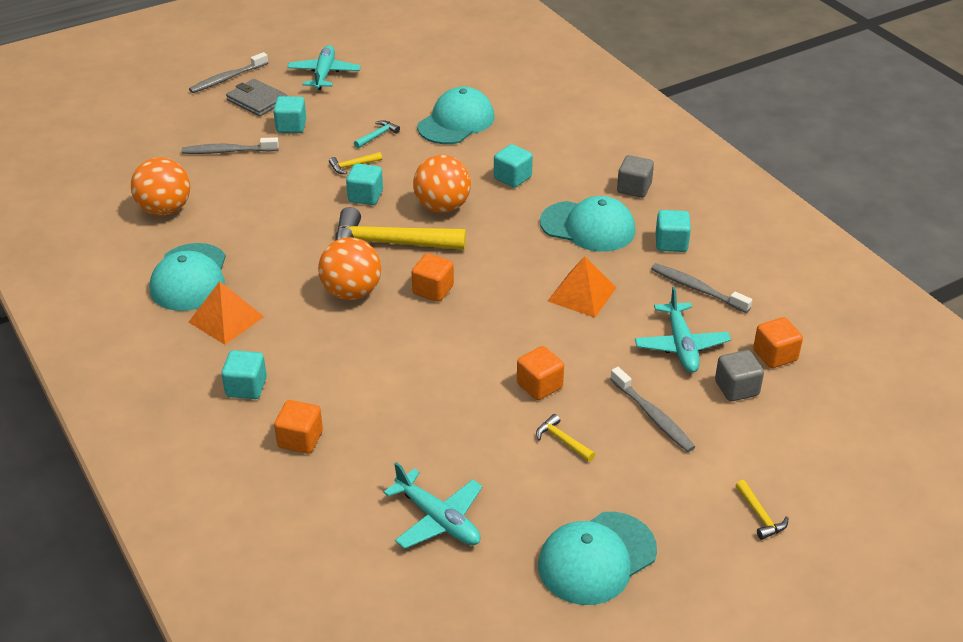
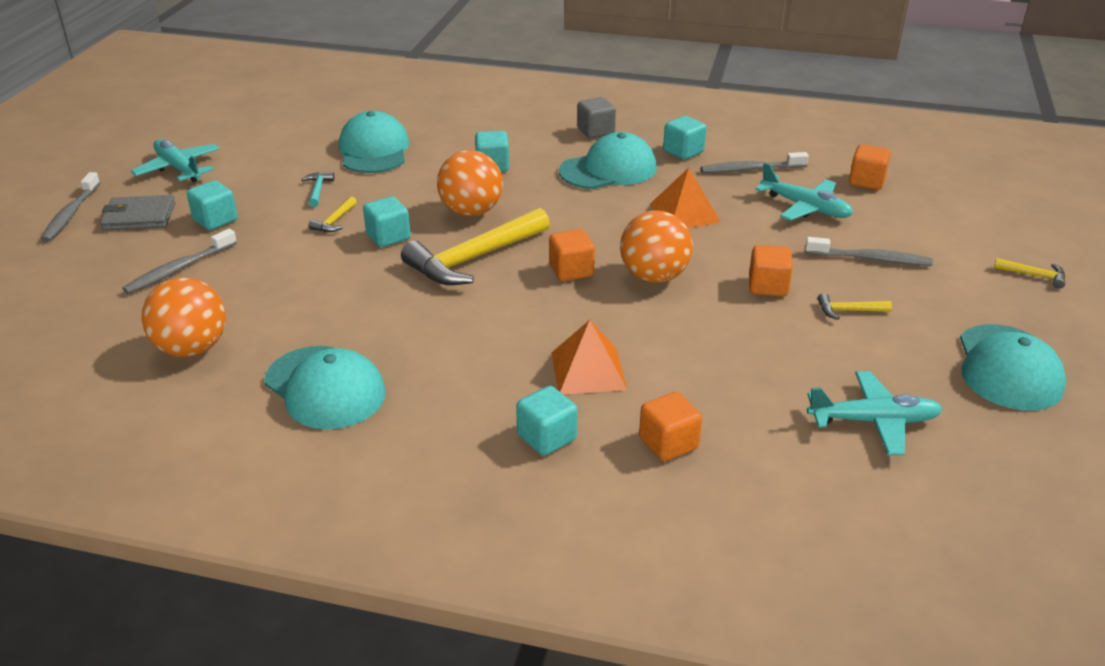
camera: 45 degrees left, 5 degrees down
orange pyramid [189,281,264,345] -> orange pyramid moved to [551,320,627,394]
orange ball [318,237,381,300] -> orange ball moved to [620,211,693,283]
grey cube [715,350,764,401] -> none

